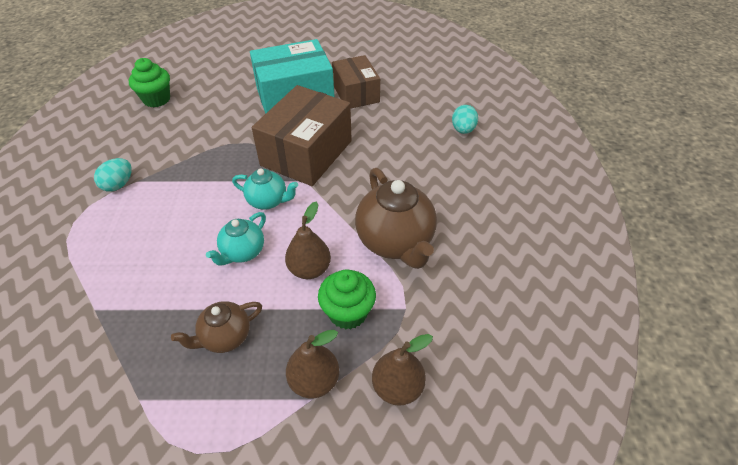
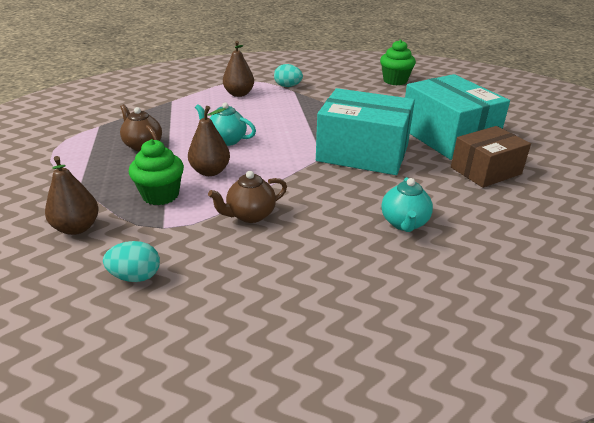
camera: 80 degrees right, 15 degrees down
turquoise teapot [232,168,298,210] -> turquoise teapot moved to [382,177,433,232]
brown box [252,85,352,186] -> turquoise box [316,88,415,175]
brown pear [286,330,339,399] -> brown pear moved to [223,41,254,97]
brown teapot [355,168,437,269] -> brown teapot [208,171,287,223], size x0.57
turquoise egg [452,105,478,134] -> turquoise egg moved to [103,241,160,282]

